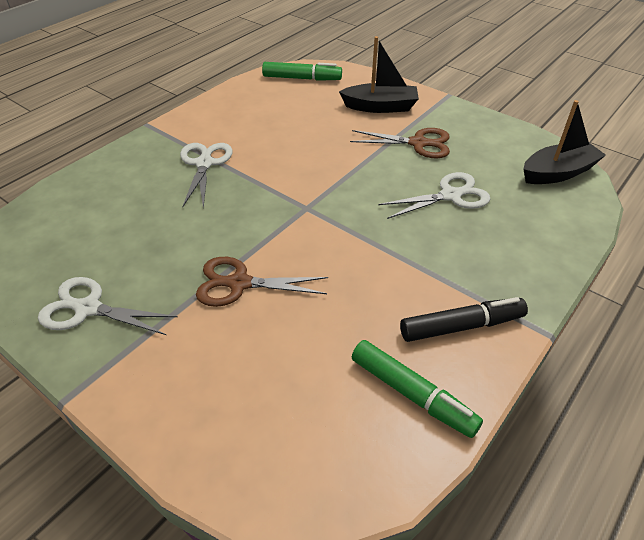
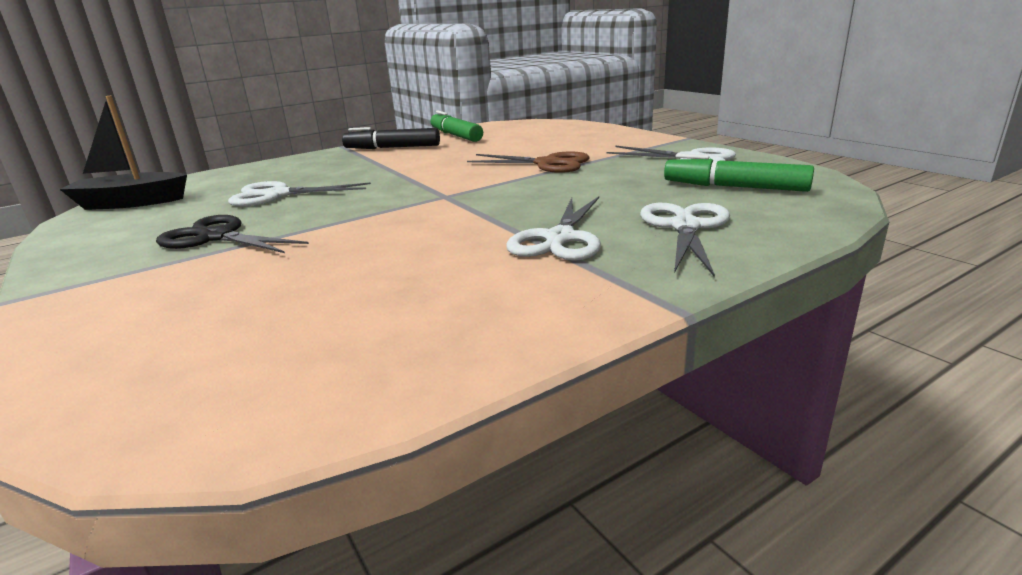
camera: 160 degrees left, 20 degrees down
green marker [262,62,342,81] -> green marker moved to [664,154,814,192]
black boat [339,36,419,113] -> none
brown scissors [350,128,450,158] -> black scissors [156,215,309,253]
none -> white scissors [640,203,730,277]

